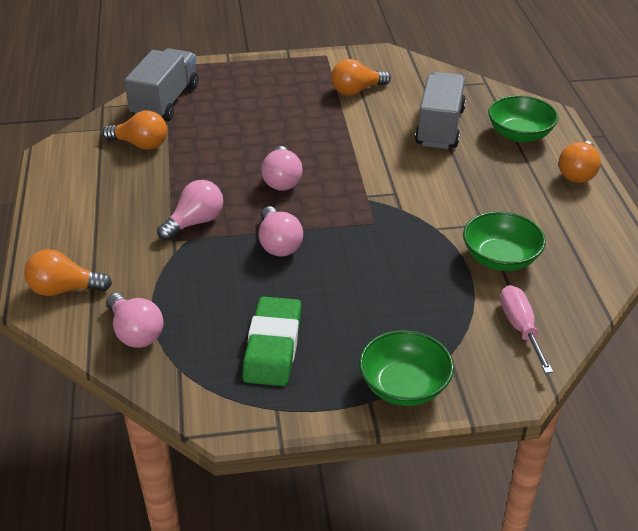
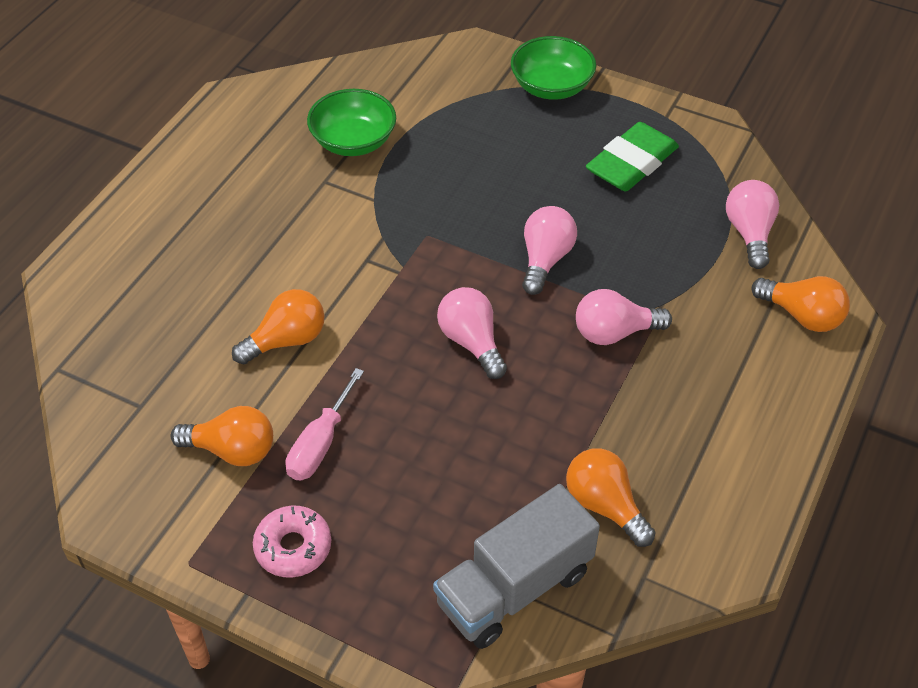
camera: 145 degrees left, 10 degrees up
pink light bulb [261,146,302,191] -> pink light bulb turned 60 degrees counterclockwise [437,287,507,379]
grey truck [415,72,466,149] -> none
green bowl [488,95,558,142] -> none
pink screwdriver [500,285,553,374] -> pink screwdriver moved to [285,368,364,480]
orange light bulb [558,141,601,183] -> orange light bulb moved to [232,289,325,365]
none -> pink donut [253,506,331,578]

